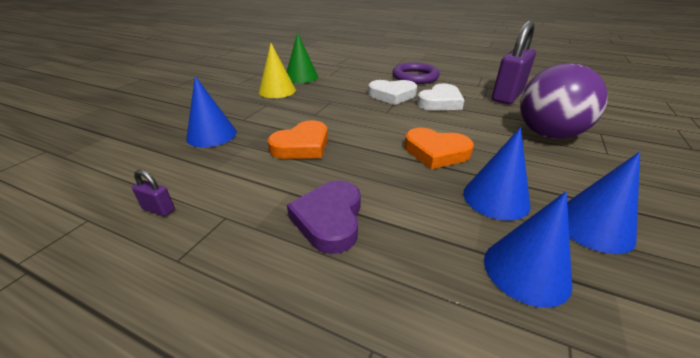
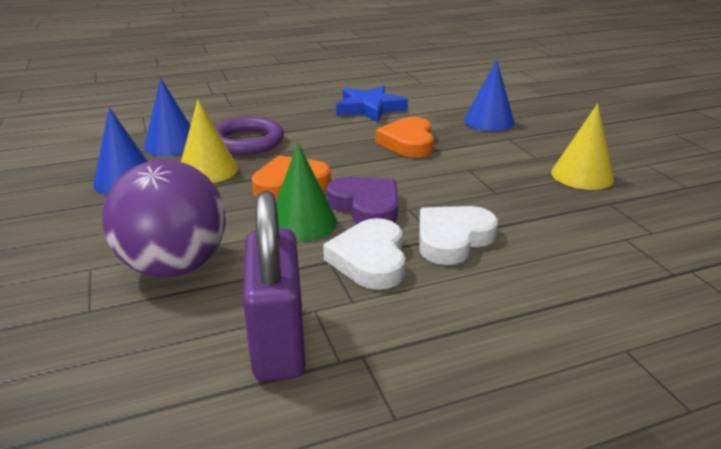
camera: 135 degrees right, 5 degrees down
purple padlock [132,170,175,216] -> none
green cone [287,32,318,83] -> green cone moved to [276,143,337,242]
purple heart [287,180,361,254] -> purple heart moved to [327,176,398,224]
purple ring [393,62,440,84] -> purple ring moved to [214,117,284,155]
blue cone [463,127,531,221] -> yellow cone [181,99,238,183]
none -> blue star [336,85,408,122]

